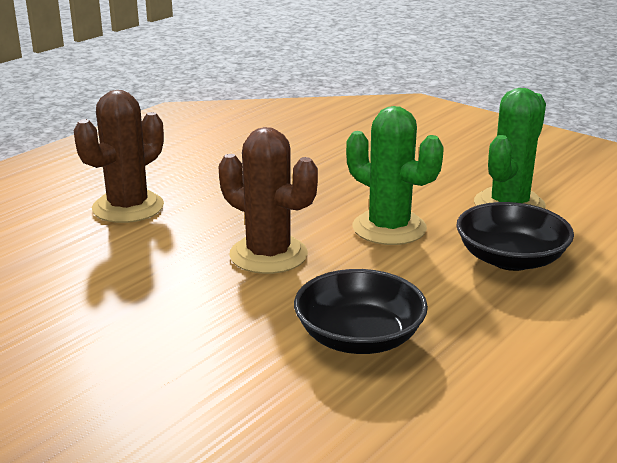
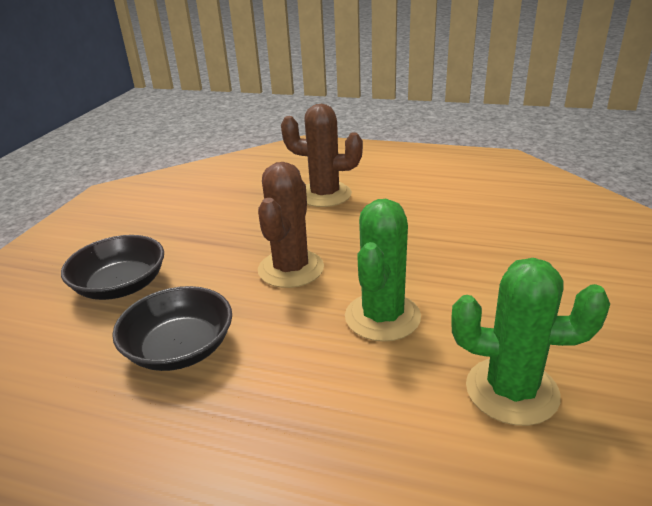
camera: 70 degrees right, 5 degrees up
black bowl [457,202,574,271] -> black bowl moved to [61,235,164,300]

